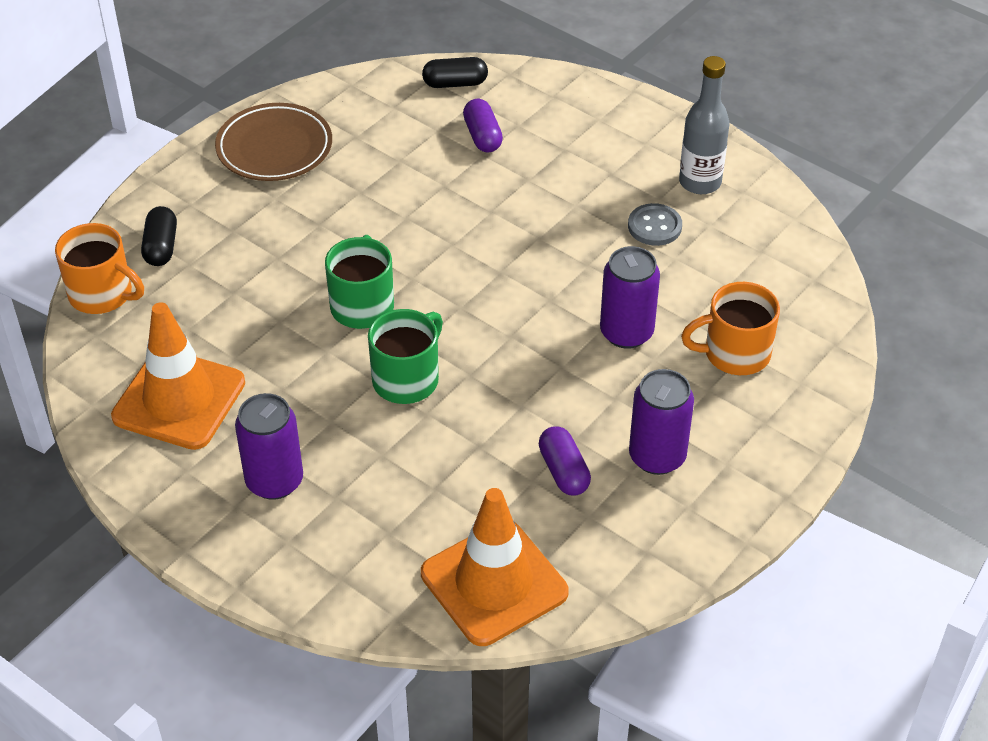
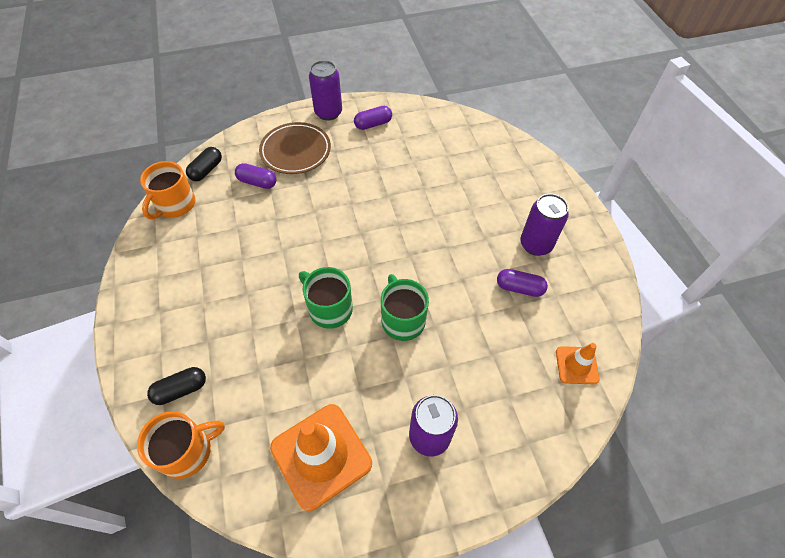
camera: 55 degrees left, 10 degrees up
black capsule [141,206,177,266] -> black capsule turned 60 degrees counterclockwise [147,367,206,405]
brown plate [215,103,332,181] -> brown plate moved to [259,122,331,174]
orange traffic cone [421,488,569,646] -> orange traffic cone [556,343,600,384], size x0.53
purple can [600,246,660,349] -> purple can moved to [309,60,342,121]
grey button [628,203,682,246] -> none
grey bottle [679,56,729,194] -> purple capsule [354,106,392,130]
orange mug [681,282,780,375] -> orange mug moved to [140,161,196,219]

